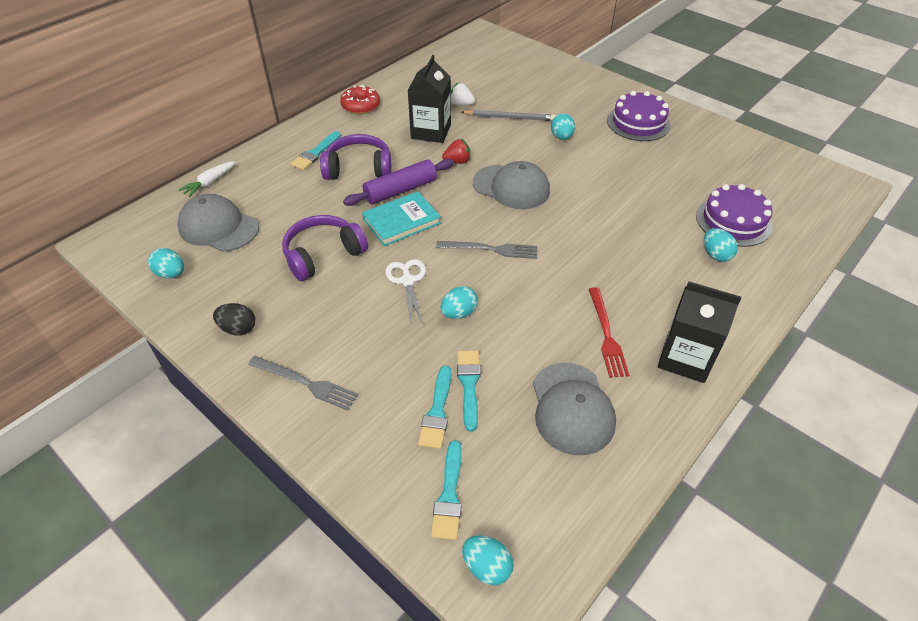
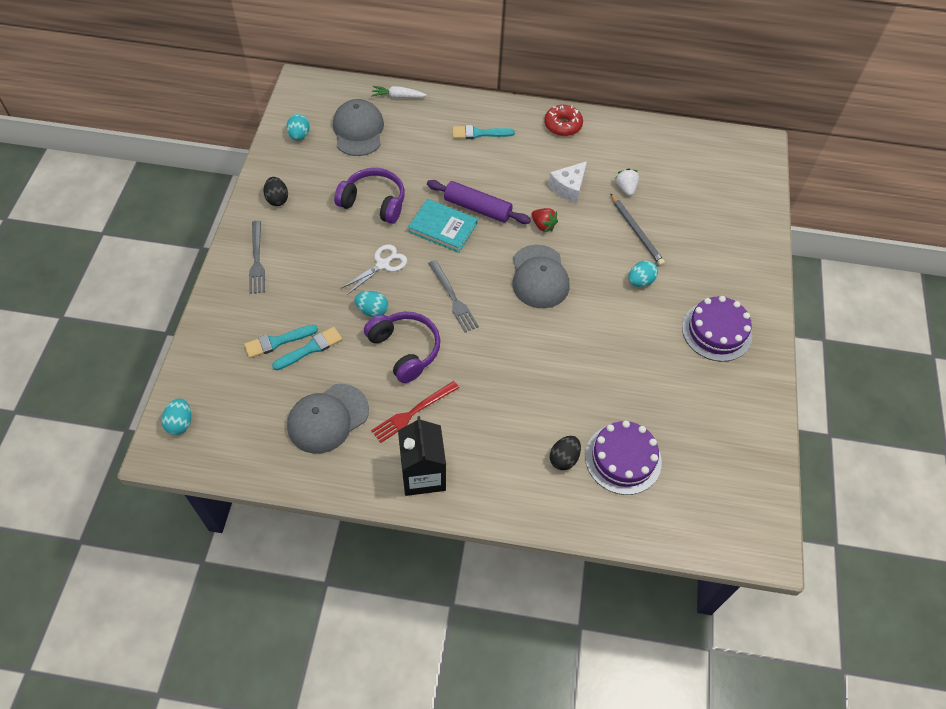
camera: 55 degrees right, 10 degrees up
purple headphones [320,134,392,180] -> purple headphones moved to [364,312,440,383]
black carton [408,55,451,143] -> white cheese [548,161,587,203]
turquoise brush [431,440,462,540] -> none
turquoise egg [704,228,738,262] -> black egg [550,436,581,470]

